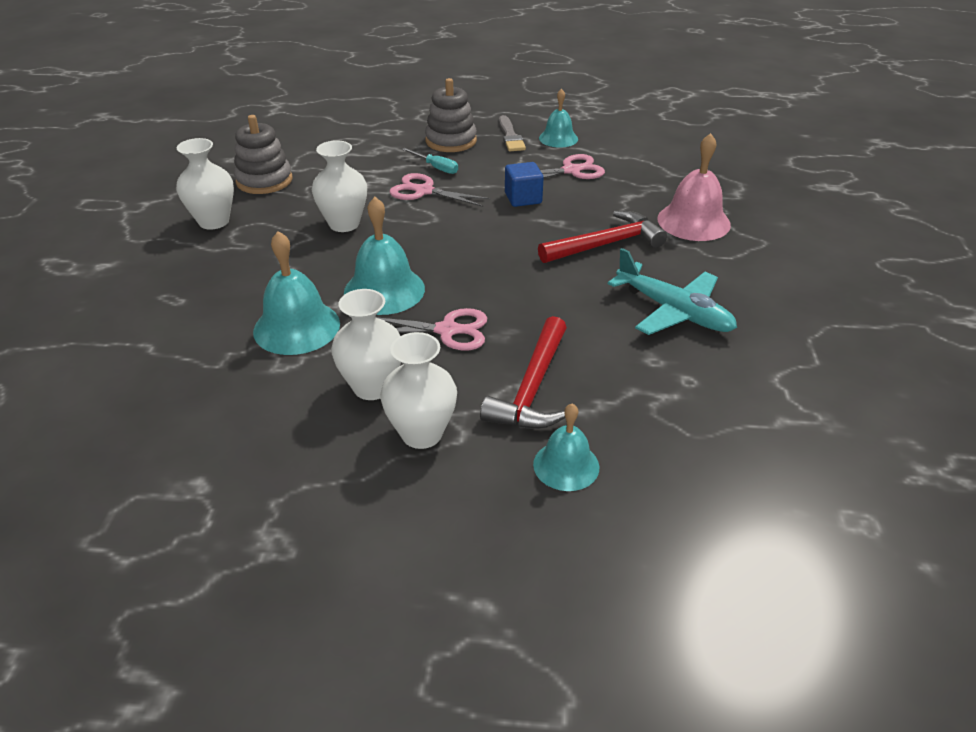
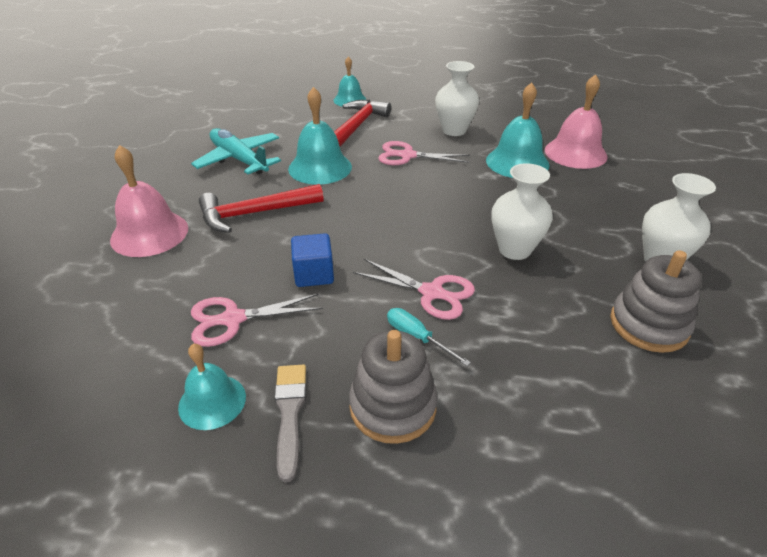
camera: 175 degrees left, 0 degrees up
turquoise bell [344,197,425,315] -> turquoise bell moved to [288,87,352,185]
white vase [380,332,457,449] -> none
none -> pink bell [545,74,608,169]

